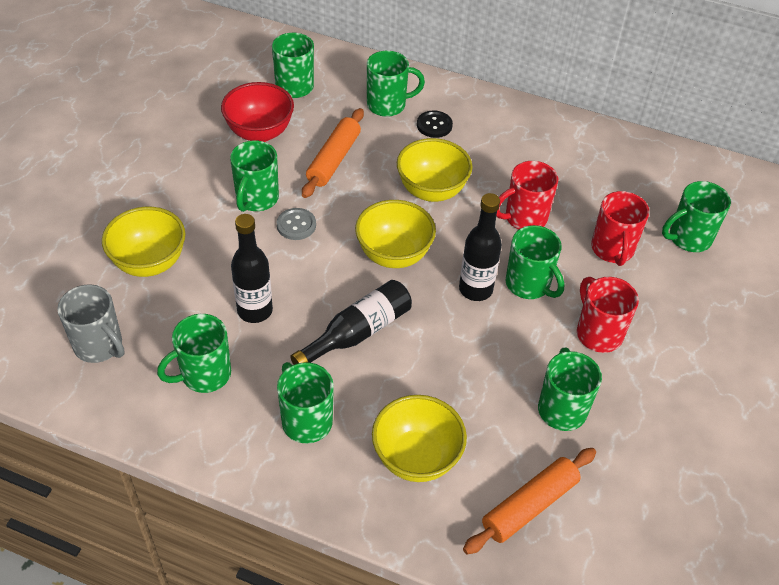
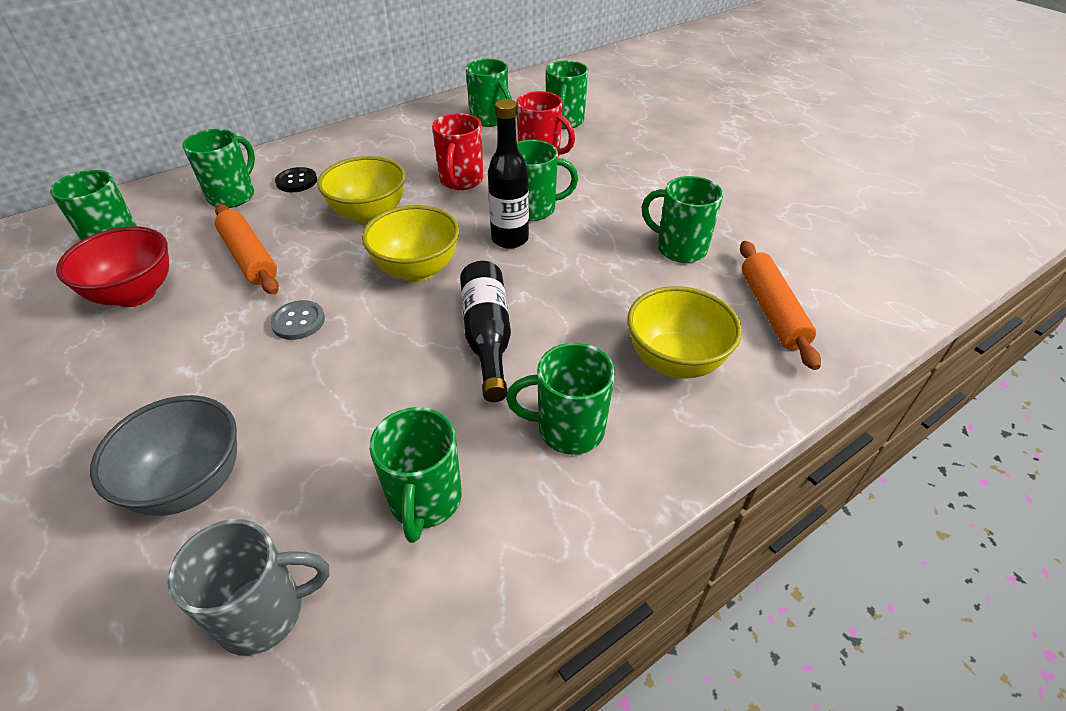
camera: 55 degrees left, 5 degrees down
yellow bowl [102,207,185,277] -> grey bowl [90,395,237,516]
green mug [230,140,279,212] -> green mug moved to [465,59,512,127]
black bottle [231,214,273,323] -> none
red mug [577,277,639,353] -> none

